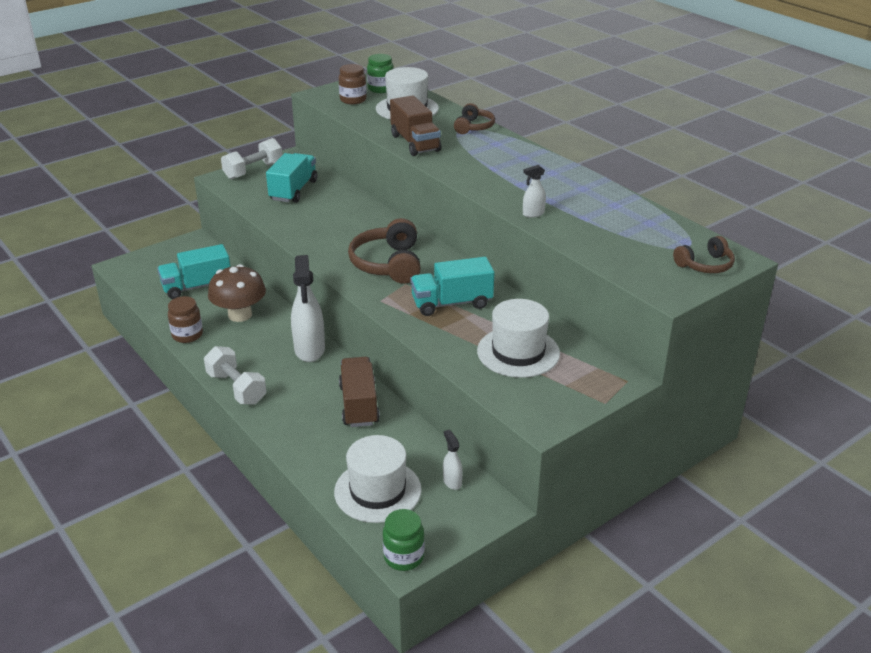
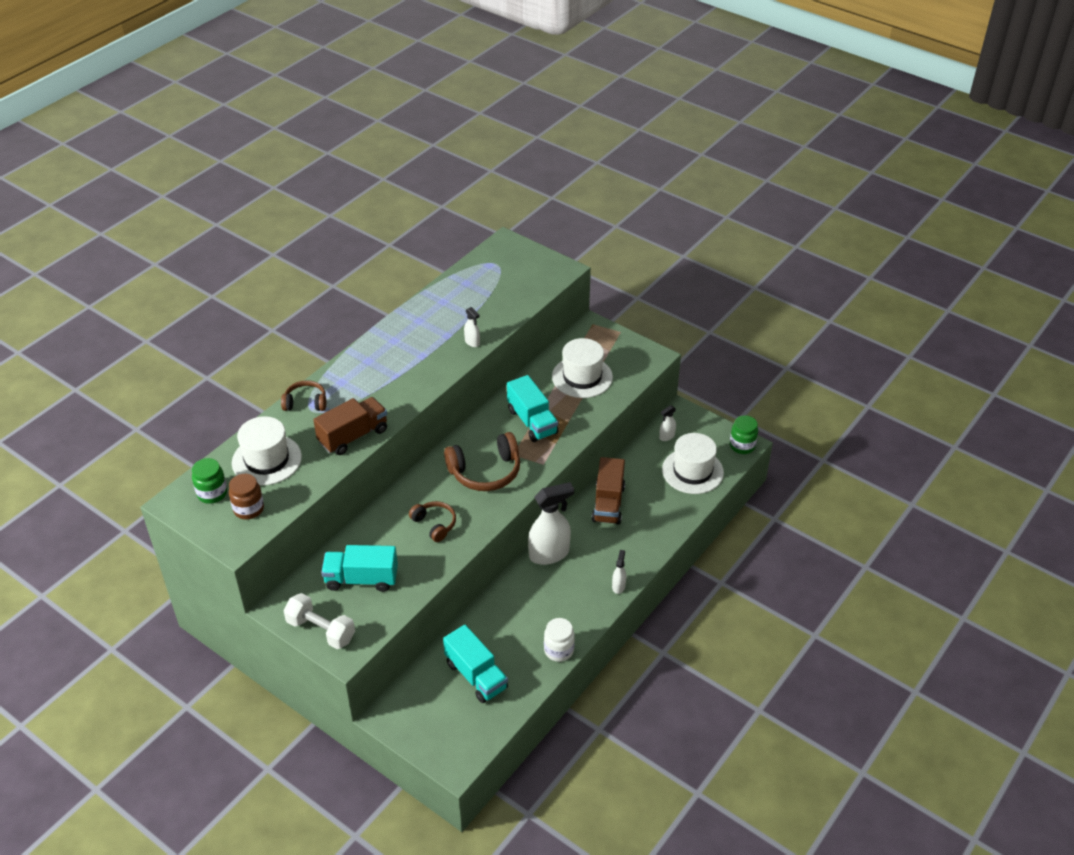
camera: 105 degrees left, 10 degrees up
brown jar [168,296,203,343] -> white jar [544,618,575,662]
white dumbbell [204,346,267,405] -> white spray bottle [612,550,626,594]
brown mushroom [208,264,266,322] -> none
brown truck [339,357,380,427] -> brown truck turned 60 degrees counterclockwise [592,457,625,525]
brown headphones [673,236,735,273] -> brown headphones moved to [409,501,456,542]

